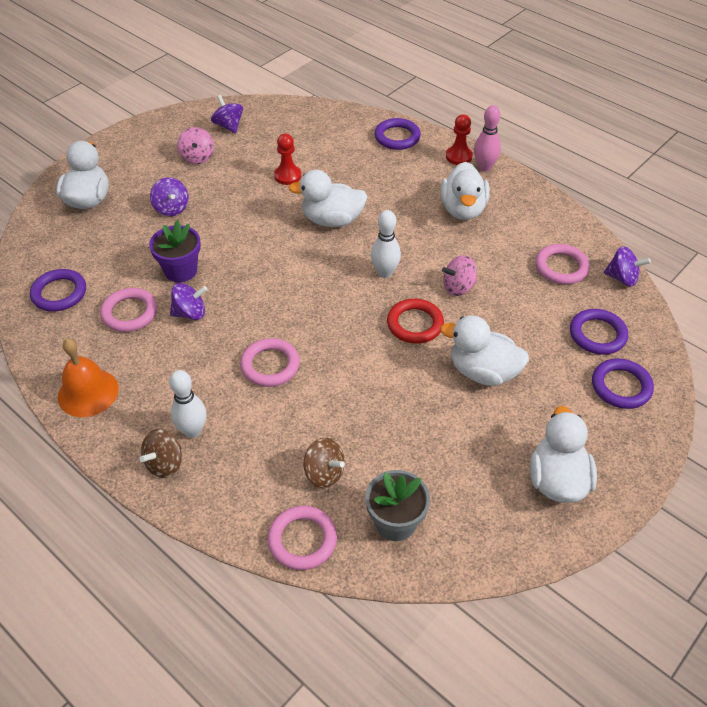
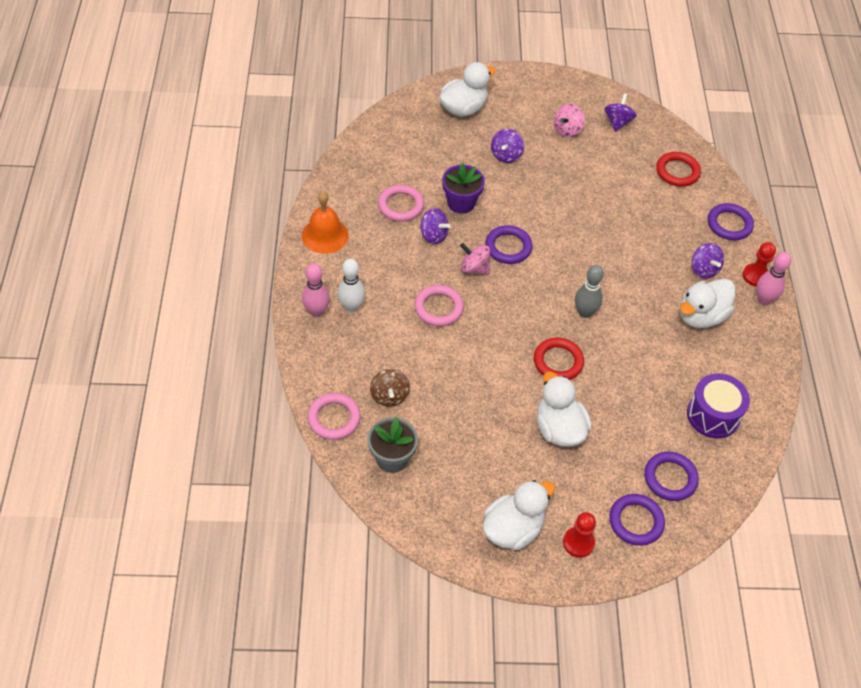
camera: 45 degrees right, 5 degrees up
purple ring [30,269,86,311] -> purple ring moved to [485,225,533,264]
brown spinning top [140,429,182,478] -> pink bowling pin [302,263,330,317]
red pawn [274,134,301,185] -> red pawn moved to [563,512,596,558]
white duck [288,170,368,227] -> none
white bowling pin [371,210,401,278] -> grey bowling pin [575,265,604,318]
pink spinning top [442,255,477,296] -> pink spinning top moved to [460,243,490,275]
pink ring [535,244,590,284] -> purple drum [687,373,750,438]
purple spinning top [604,246,651,287] -> purple spinning top moved to [692,243,724,279]
none -> red ring [656,152,701,187]

